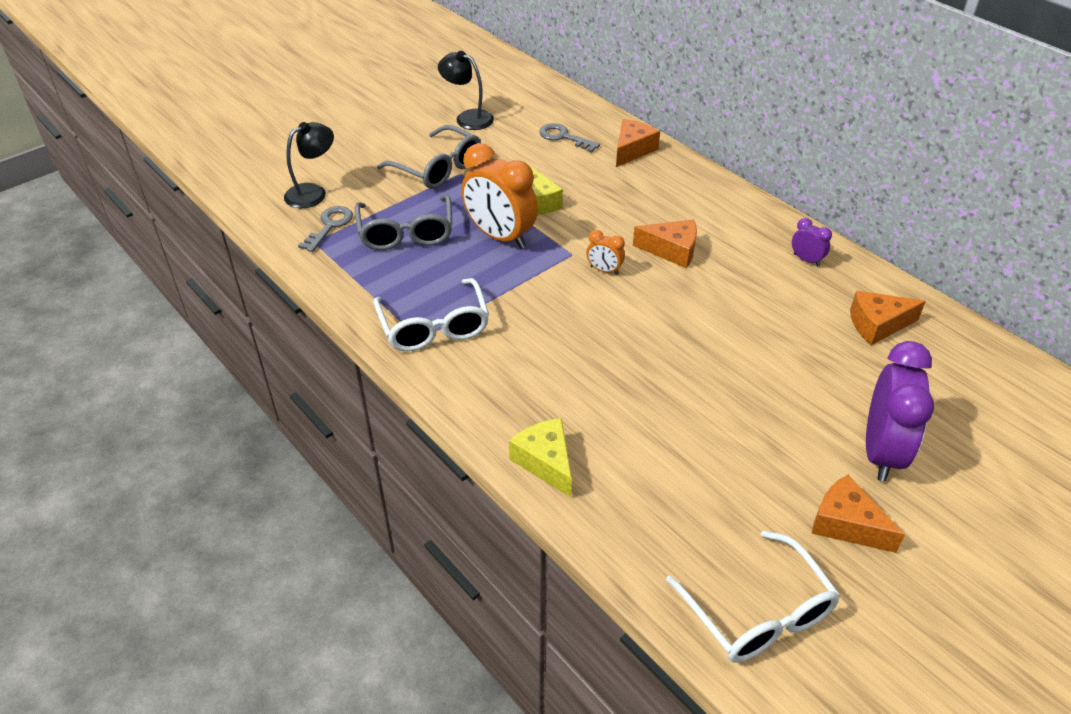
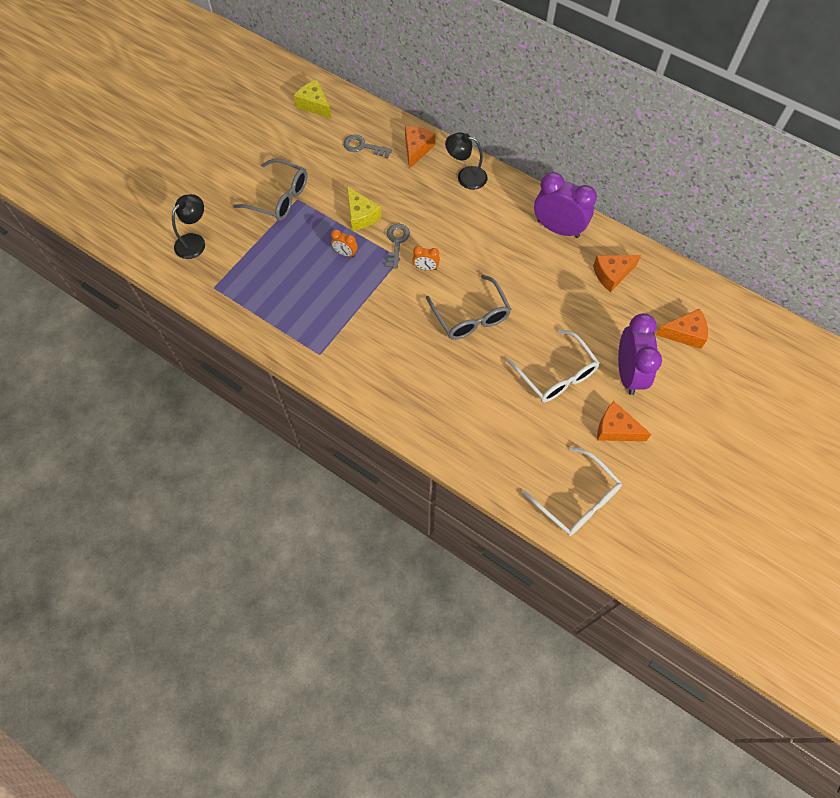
camera: 15 degrees left, 20 degrees up
grey key [298,206,353,252] -> grey key moved to [385,224,410,268]
grey glasses [355,194,453,250] -> grey glasses moved to [426,275,511,340]
white glasses [373,278,489,351] -> white glasses moved to [507,329,599,402]
black lamp [438,51,494,130] -> black lamp moved to [445,132,488,190]
orange clock [461,143,538,249] -> orange clock [331,229,358,257], size x0.46
yellow cheese [509,418,572,498] -> yellow cheese moved to [294,80,331,119]
orange cheese [633,219,697,268] -> orange cheese moved to [656,309,708,349]
purple clock [792,218,832,266] -> purple clock [534,172,597,238], size x2.20

